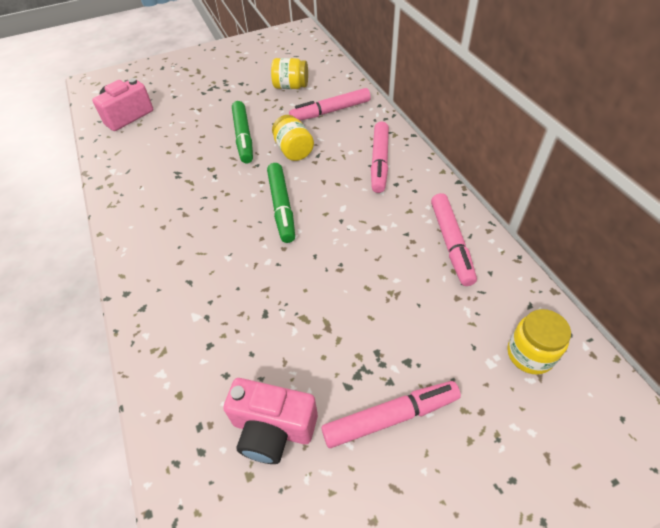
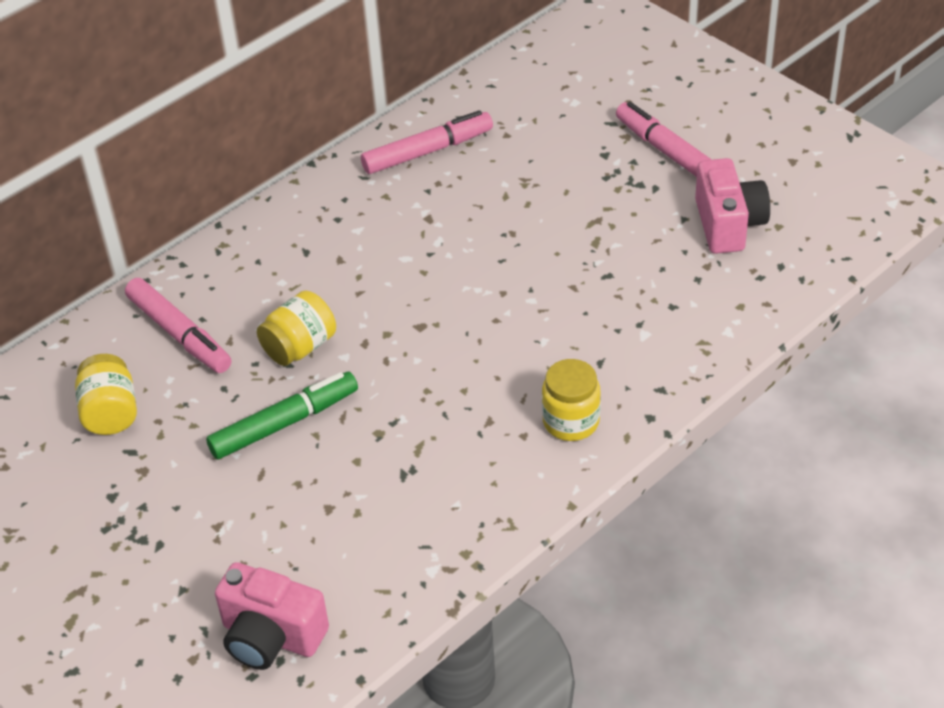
camera: 110 degrees left, 5 degrees down
green marker [267,163,295,243] -> none
pink marker [371,122,389,193] -> none
yellow jar [507,309,571,375] -> yellow jar moved to [542,359,601,441]

